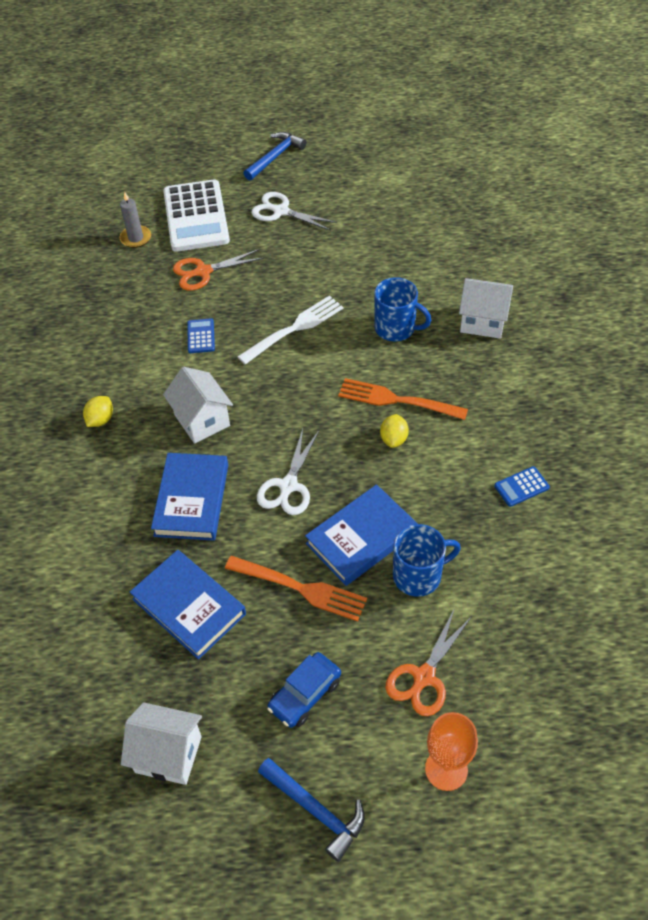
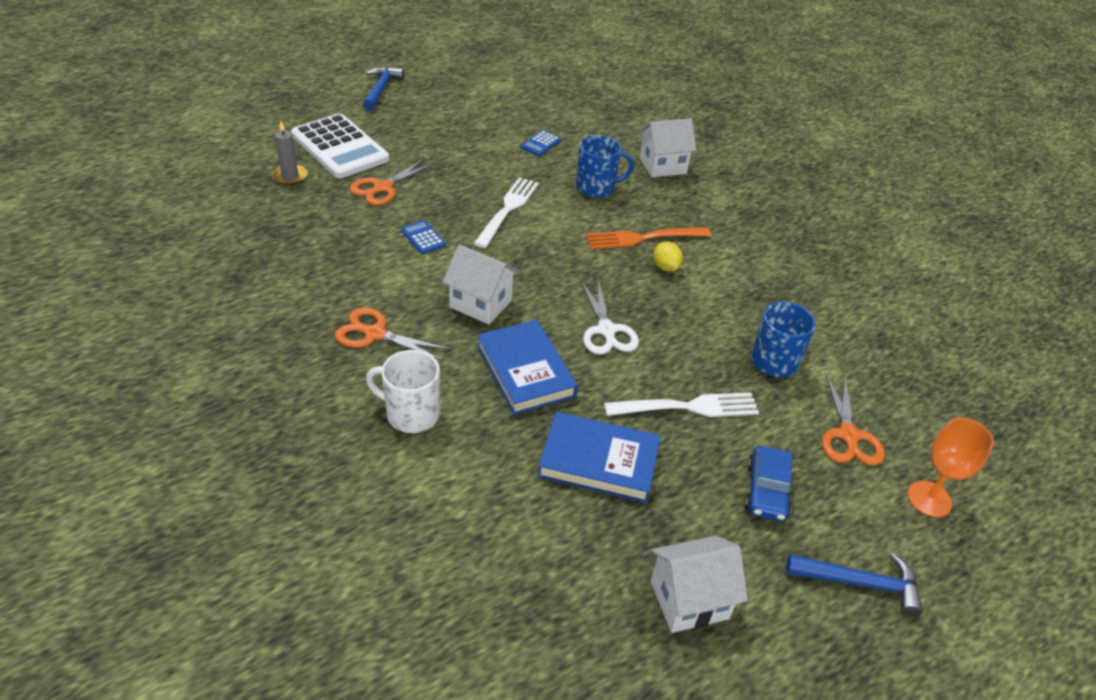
camera: 35 degrees left, 10 degrees down
yellow lemon [83,396,113,427] -> orange scissors [335,308,451,361]
orange fork [225,556,367,621] -> white fork [604,392,759,417]
white scissors [252,192,337,231] -> none
blue book [305,484,418,586] -> none
blue calculator [494,466,550,507] -> blue calculator moved to [521,130,561,156]
none -> white mug [366,350,440,433]

